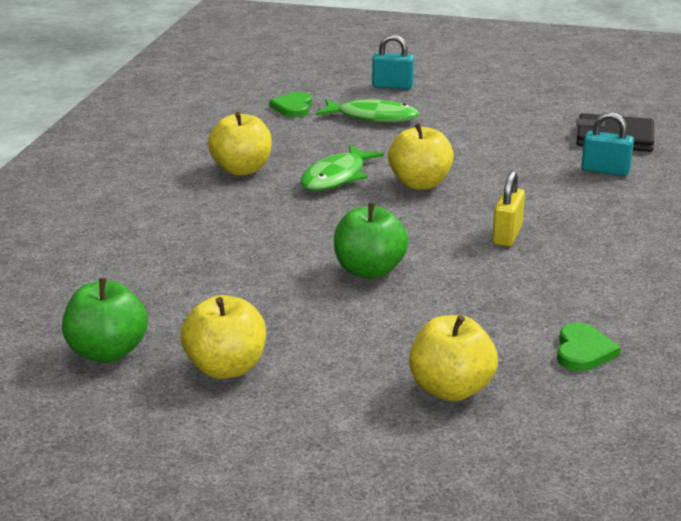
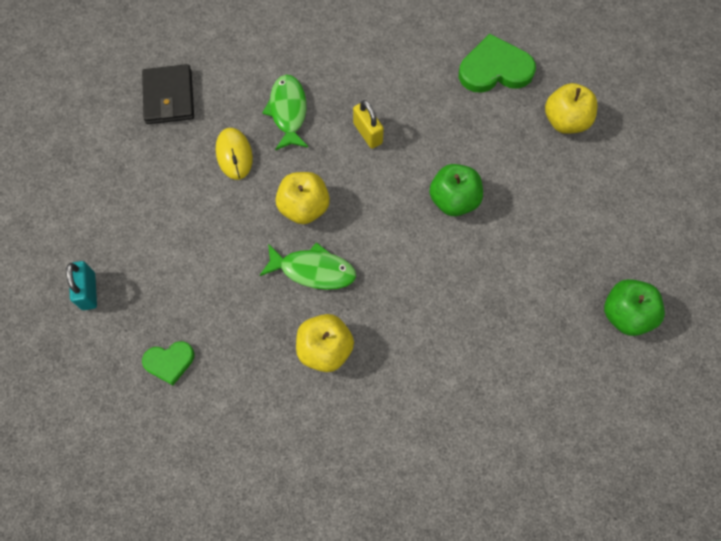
camera: 110 degrees left, 40 degrees up
yellow apple [180,295,266,379] -> none
green fish [316,99,419,122] -> green fish moved to [262,75,308,150]
yellow padlock [492,171,525,247] -> yellow padlock turned 60 degrees clockwise [353,100,384,149]
green heart [557,323,621,371] -> green heart [459,33,536,93], size x1.76
turquoise padlock [581,112,634,176] -> none
none -> yellow mouse [216,128,253,180]

